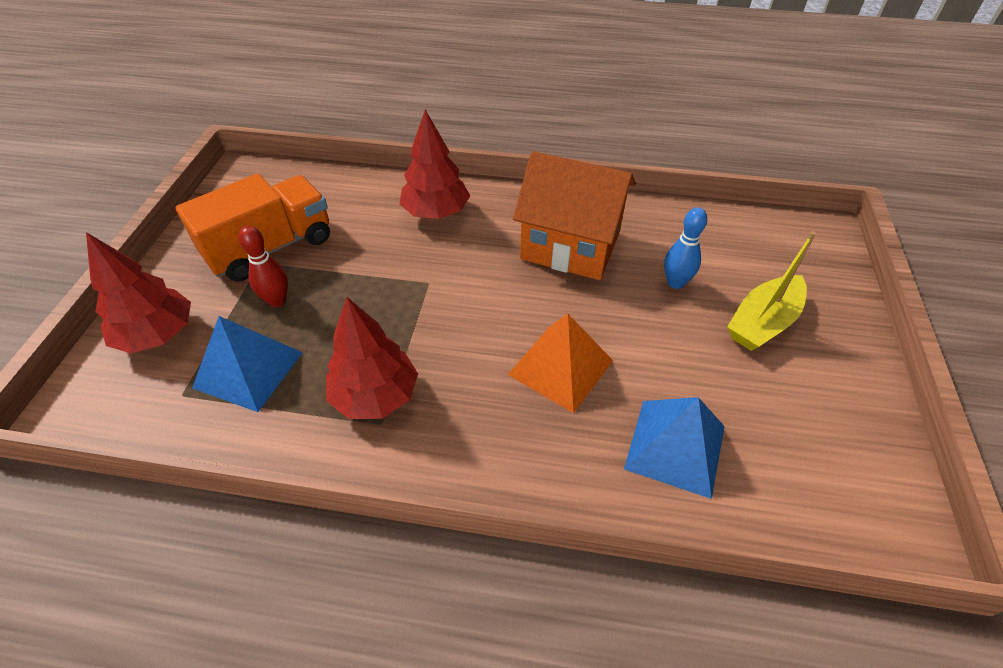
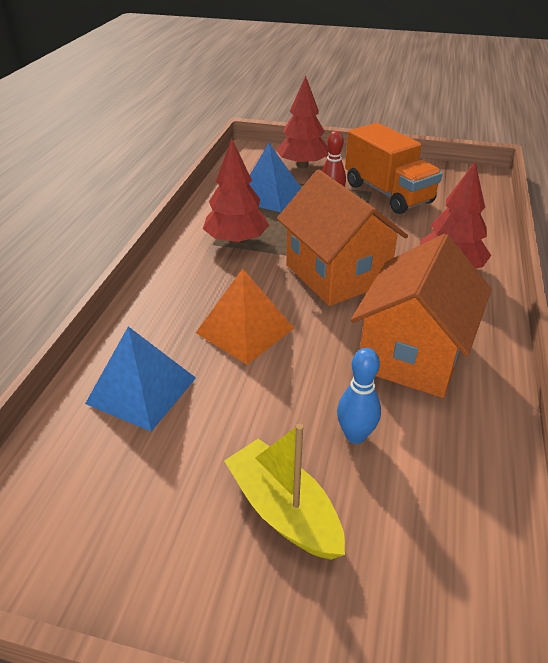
camera: 95 degrees right, 10 degrees down
none -> orange house [277,170,408,306]

